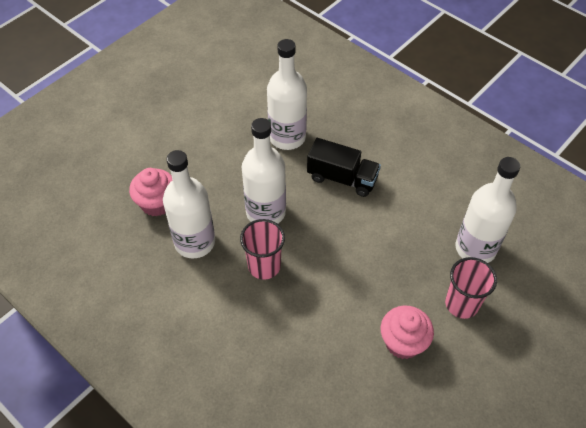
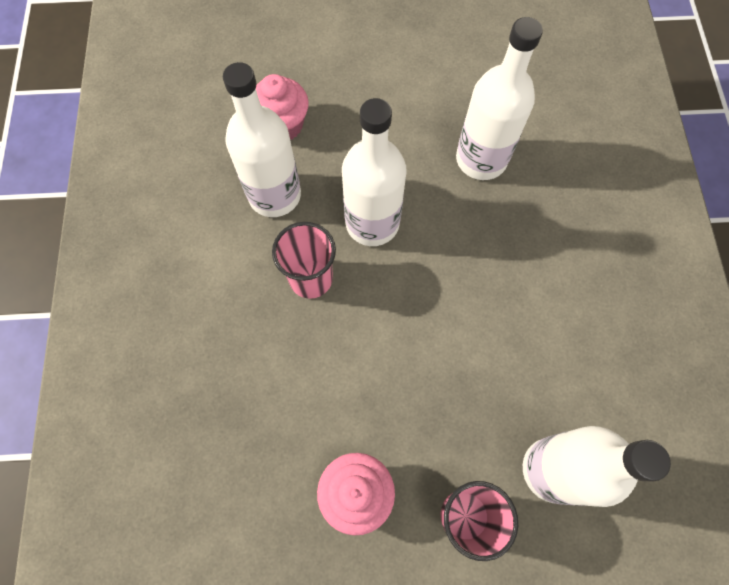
camera: 45 degrees right, 15 degrees up
black truck [307,138,381,197] -> none

